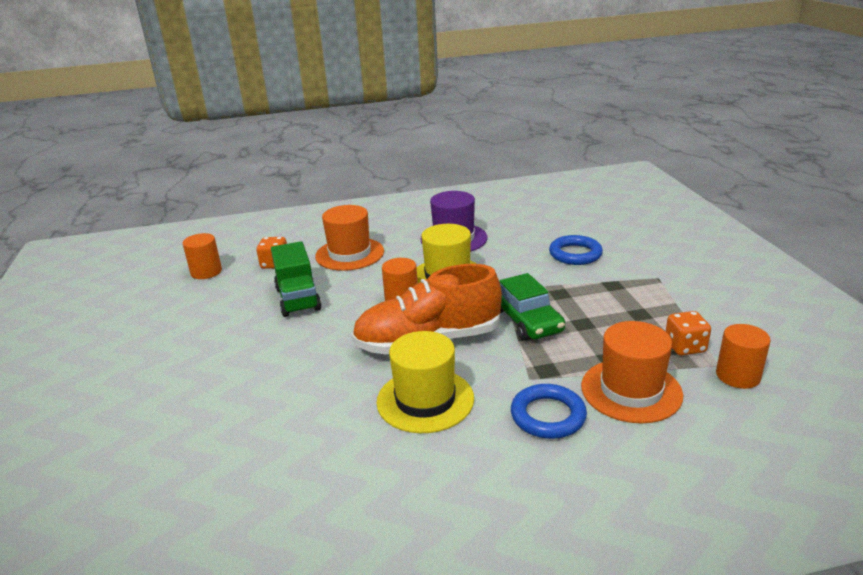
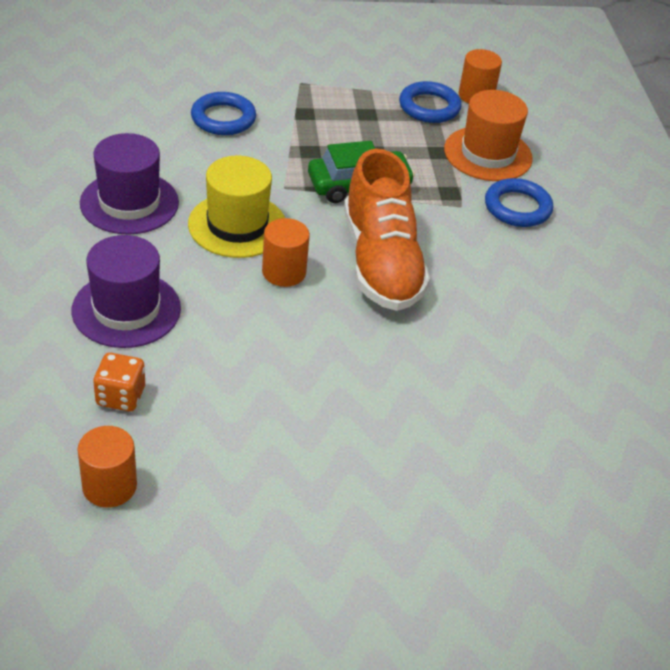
camera: 90 degrees left, 15 degrees up
green truck [271,241,322,317] -> none
orange hat [315,205,384,271] -> purple hat [72,235,181,348]
yellow hat [377,331,474,433] -> none
orange dice [665,311,711,355] -> blue ring [399,81,462,123]

